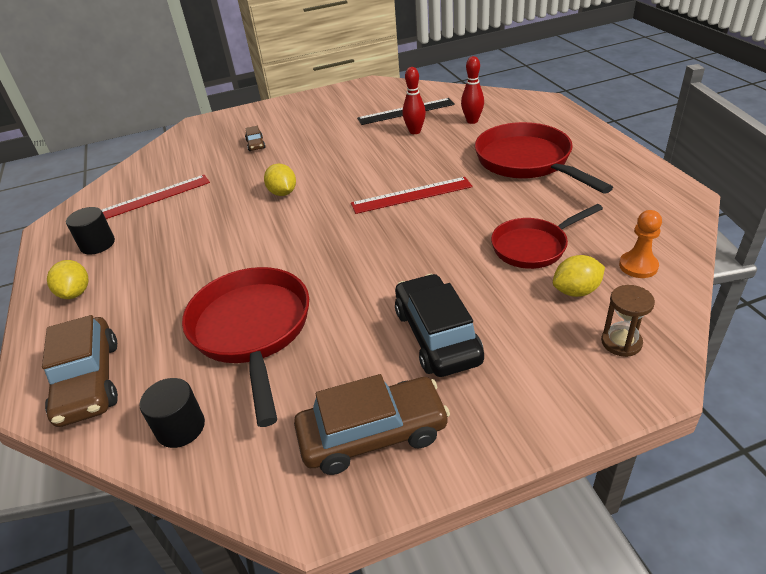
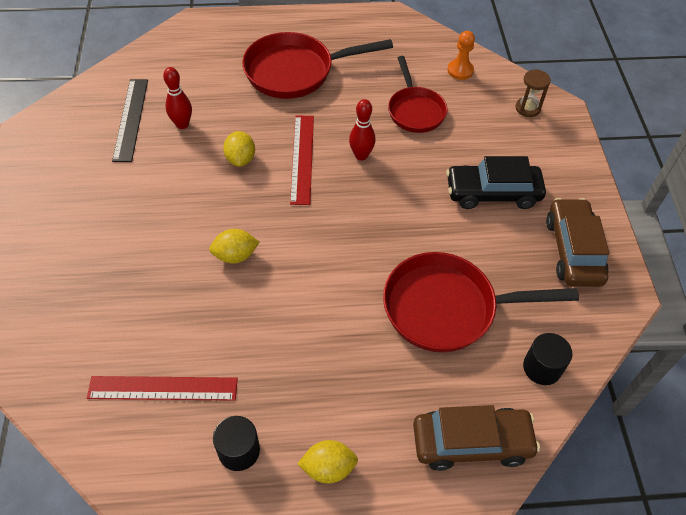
camera: 80 degrees left, 15 degrees up
red ruler [102,175,210,219] -> red ruler turned 75 degrees counterclockwise [87,376,238,401]
brown car [245,126,265,151] -> none
red bowling pin [461,56,484,124] -> red bowling pin moved to [349,99,375,160]
yellow lemon [553,255,605,297] -> yellow lemon moved to [223,131,255,167]

